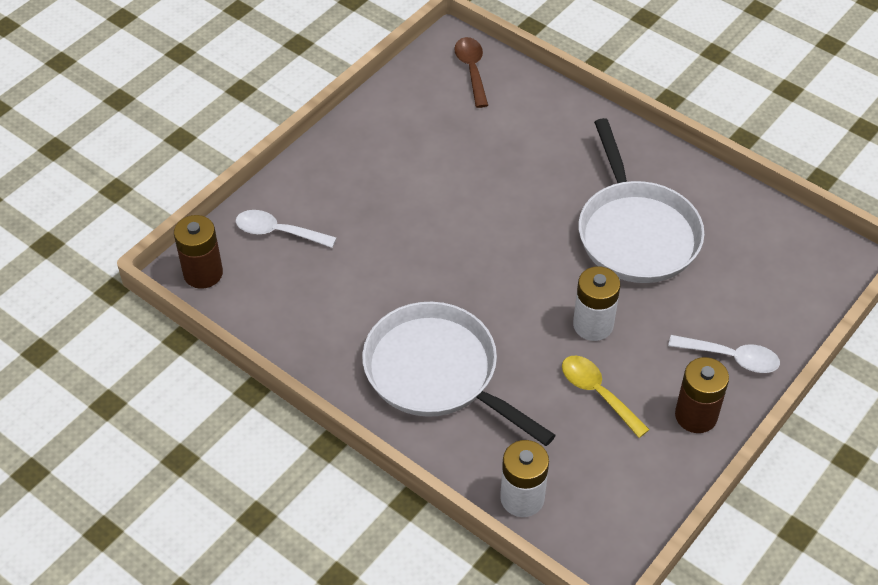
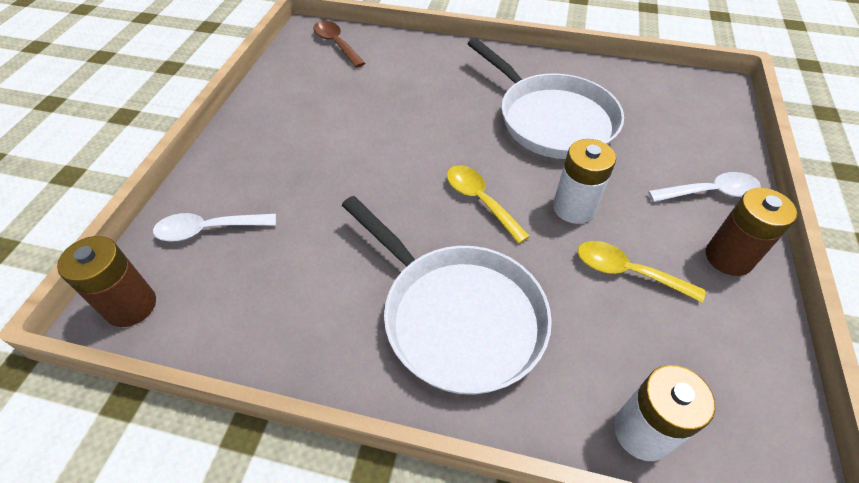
camera: 25 degrees left, 0 degrees up
white pan [362,302,556,446] -> white pan turned 150 degrees counterclockwise [342,196,552,395]
none -> yellow spoon [447,165,530,244]

